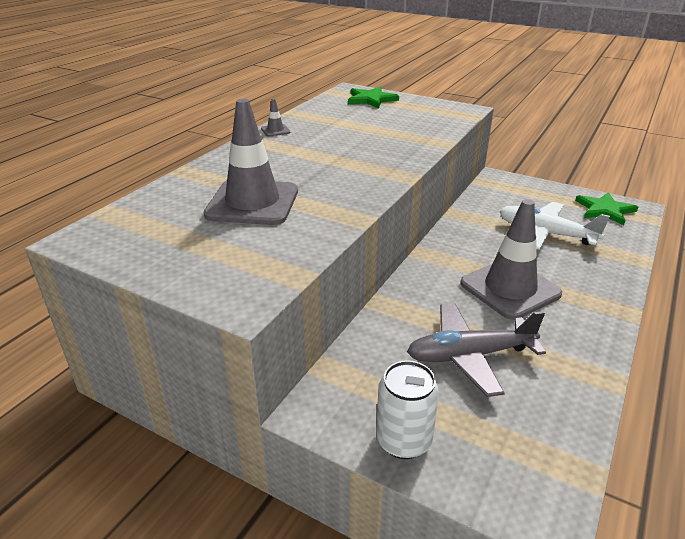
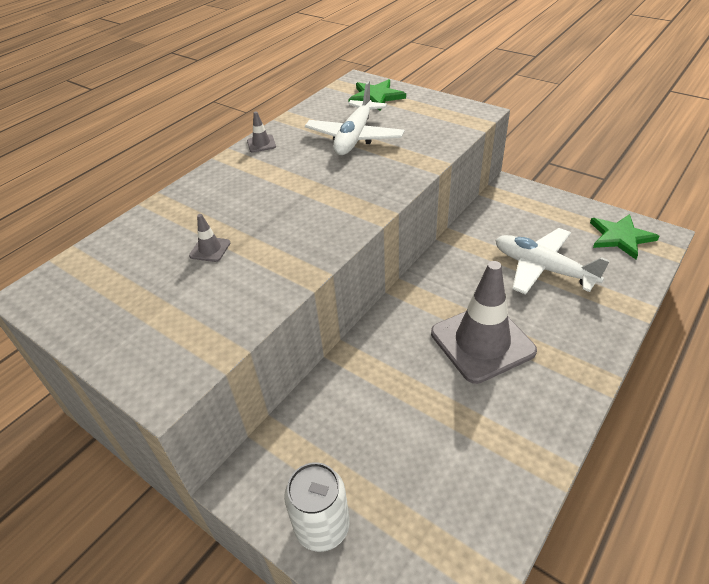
camera: 10 degrees right, 10 degrees up
grey traffic cone [204,99,298,225] -> grey traffic cone [189,214,230,262], size x0.40
grey plane [407,303,546,397] -> none
none -> white plane [305,81,405,155]

